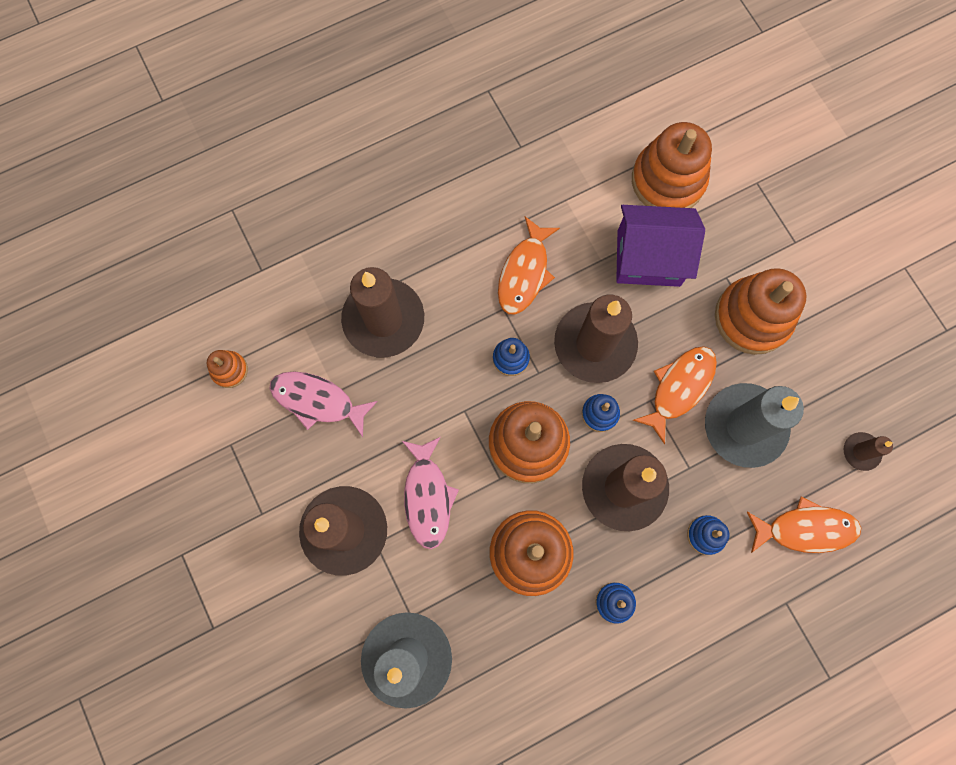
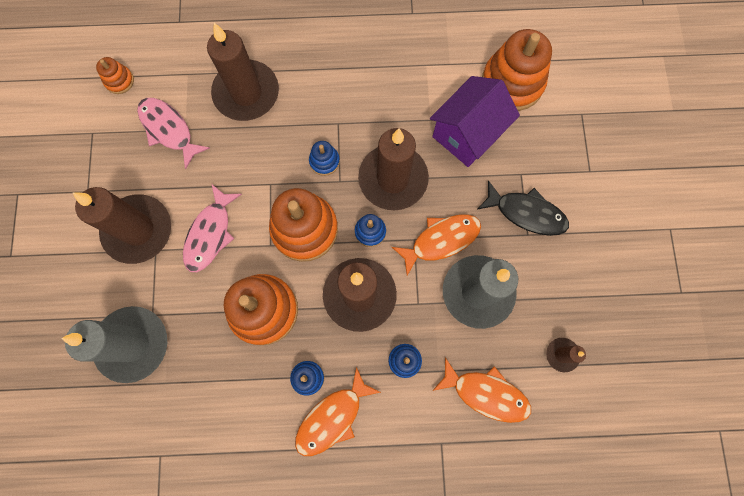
camera: 25 degrees right, 0 degrees up
orange fish [498,217,560,314] -> orange fish moved to [295,367,381,456]
purple house [616,205,705,287] -> purple house turned 75 degrees counterclockwise [430,76,520,167]
orange stacking toy [715,268,807,355] -> black fish [478,180,569,236]

